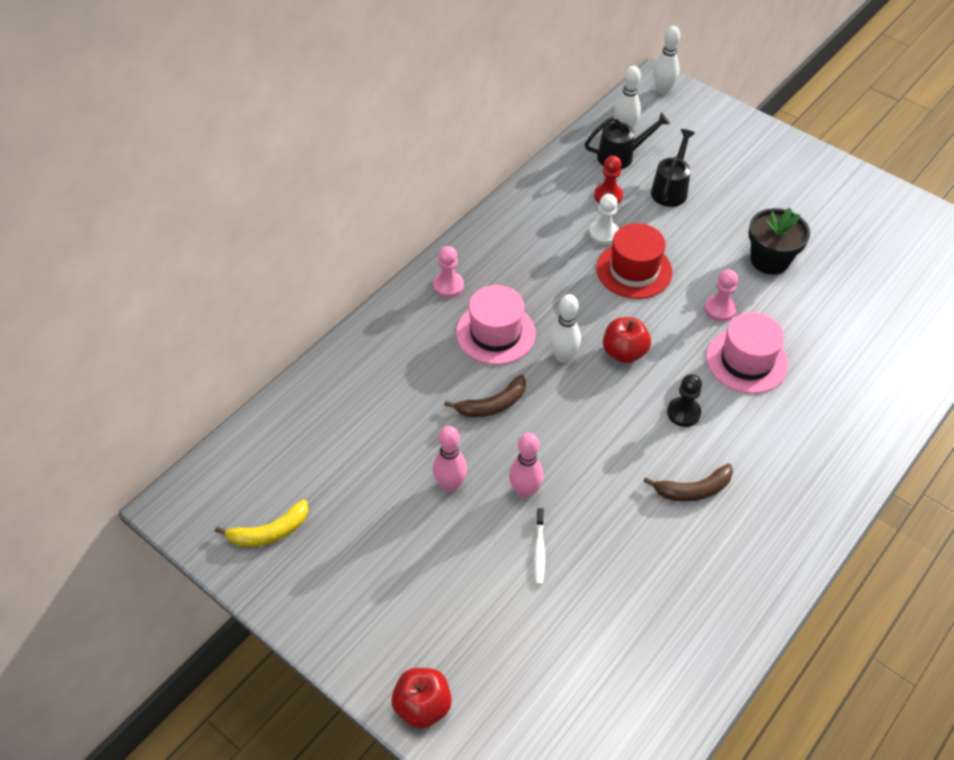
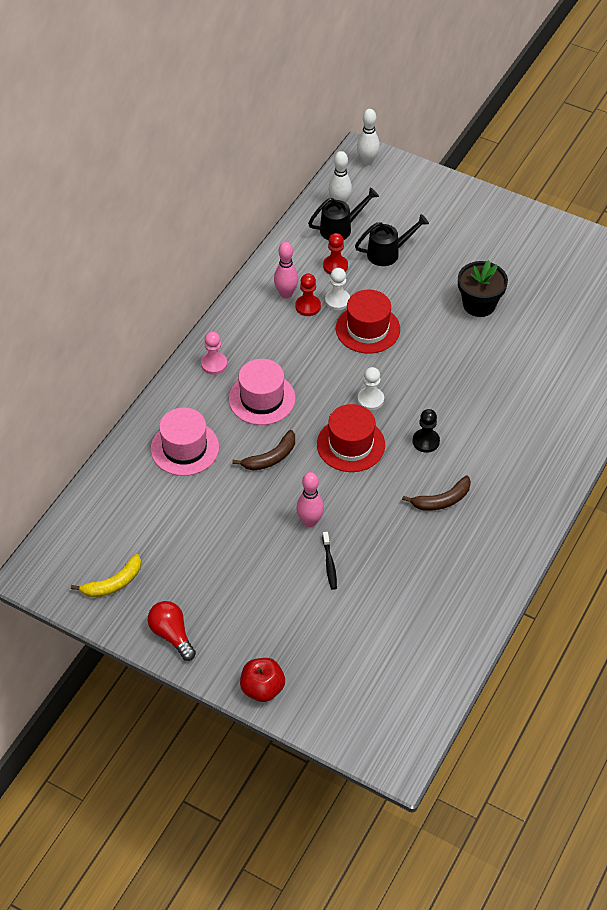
camera: 10 degrees left, 0 degrees up
pink bowling pin [433,426,467,492] -> pink bowling pin moved to [274,242,298,299]
white toothbrush [534,508,545,585] -> black toothbrush [322,532,337,590]
white bowling pin [549,294,581,363] -> none
red apple [603,317,651,363] -> white pawn [358,367,384,410]
black watering can [651,129,695,207] -> black watering can turned 60 degrees clockwise [355,214,429,266]
pink pawn [704,270,738,321] -> none
pink hat [706,312,788,393] -> pink hat moved to [151,408,219,476]
none -> red light bulb [148,601,196,661]
none -> red pawn [295,274,321,316]
none -> red hat [317,404,385,472]

